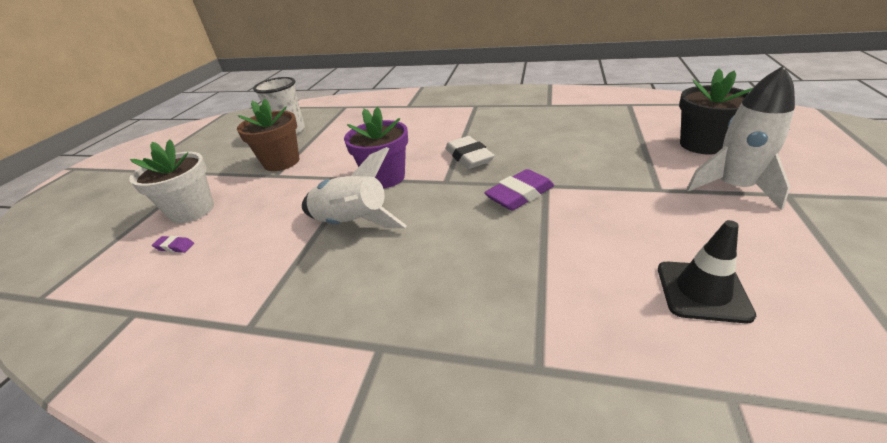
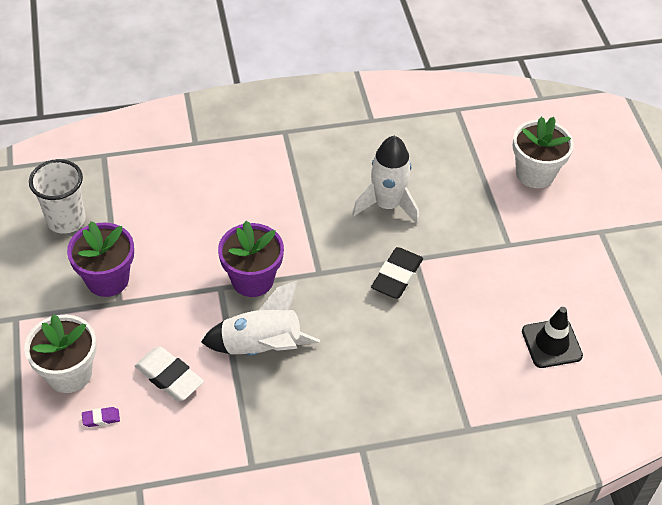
camera: 30 degrees left, 15 degrees up
brown flower pot [237,99,299,171] -> purple flower pot [67,221,134,297]
white eraser [445,136,495,169] -> white eraser moved to [135,347,204,401]
purple eraser [484,169,554,211] -> black eraser [371,247,423,299]
black flower pot [679,69,753,154] -> white flower pot [512,117,574,188]
white rocket [686,65,795,210] -> white rocket moved to [352,135,419,224]

